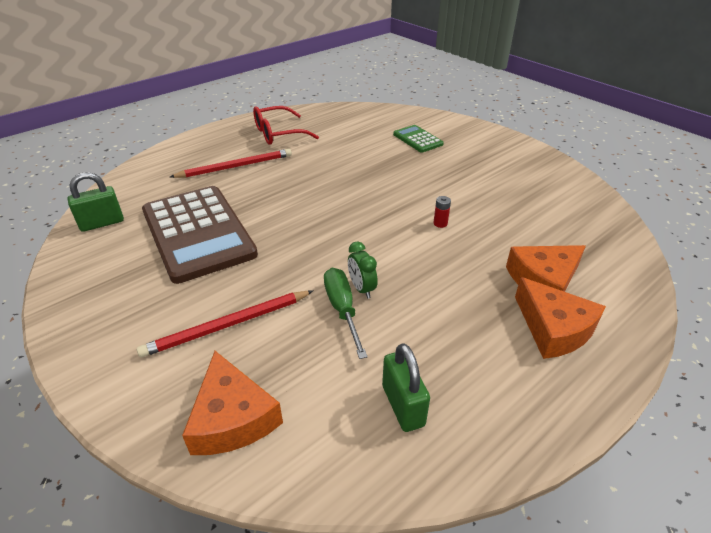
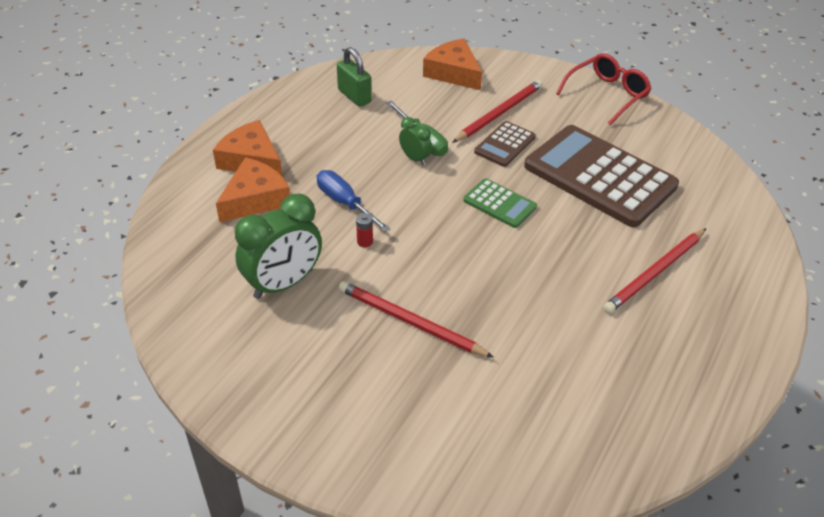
camera: 160 degrees right, 5 degrees up
green padlock [68,172,124,232] -> none
red glasses [253,106,319,145] -> red glasses moved to [556,53,652,125]
green calculator [393,125,444,153] -> green calculator moved to [463,178,537,228]
none -> green clock [235,194,322,299]
none -> blue screwdriver [317,170,390,232]
none -> red pencil [338,281,494,358]
none -> brown calculator [474,121,536,167]

